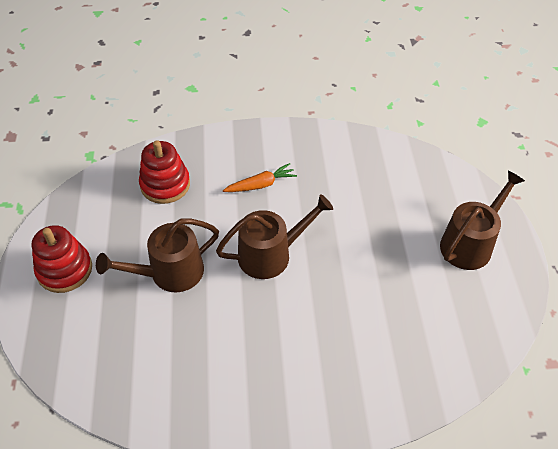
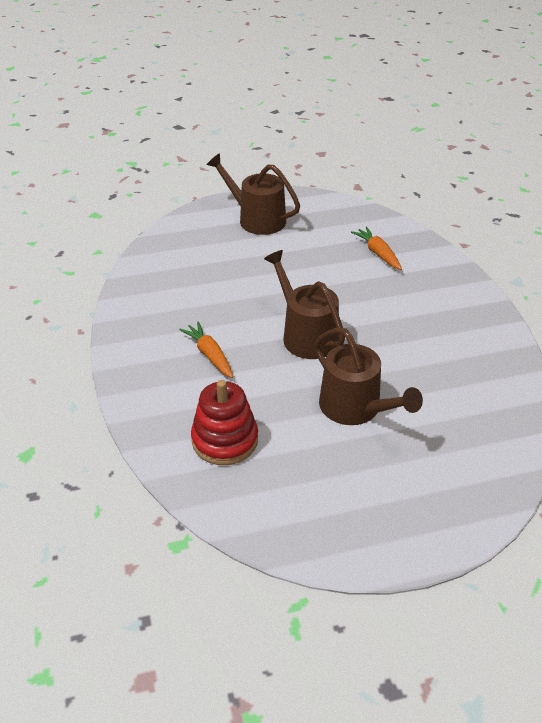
camera: 100 degrees left, 10 degrees down
red stacking toy [32,225,92,293] -> none
none -> orange carrot [351,227,402,270]

